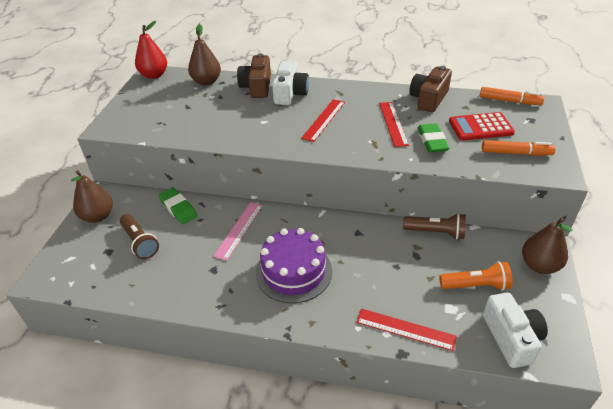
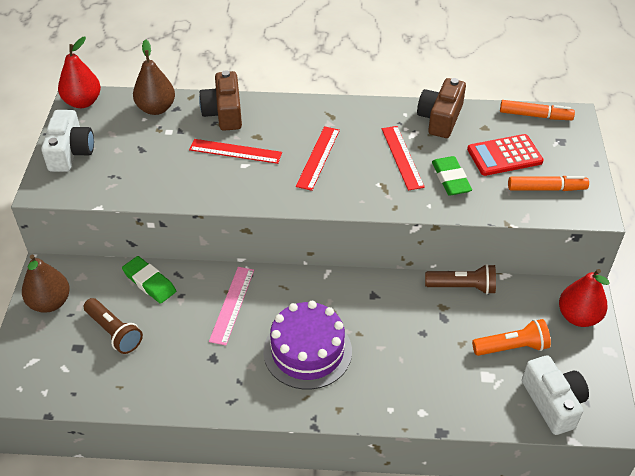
camera: 10 degrees left, 5 degrees up
white camera [272,61,309,105] -> white camera moved to [41,110,94,172]
red ruler [356,309,457,351] -> red ruler moved to [189,139,282,164]
brown pear [522,217,573,274] -> red pear [559,269,610,327]

